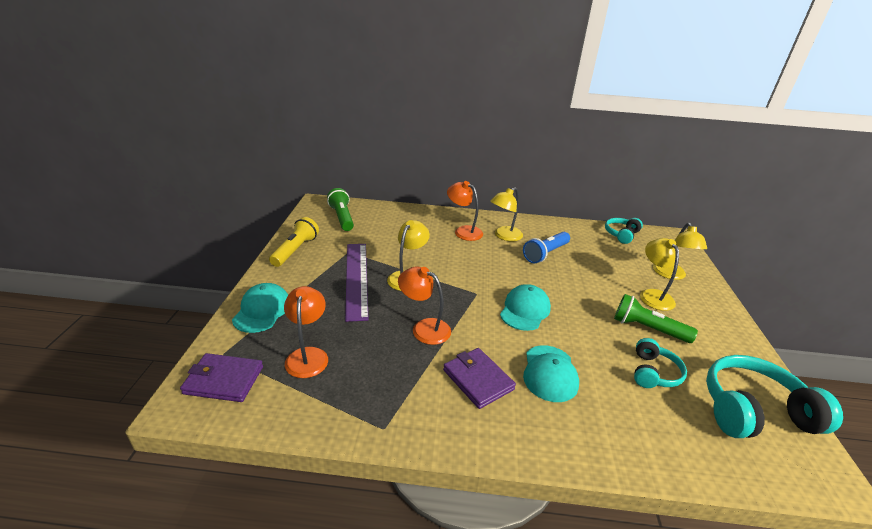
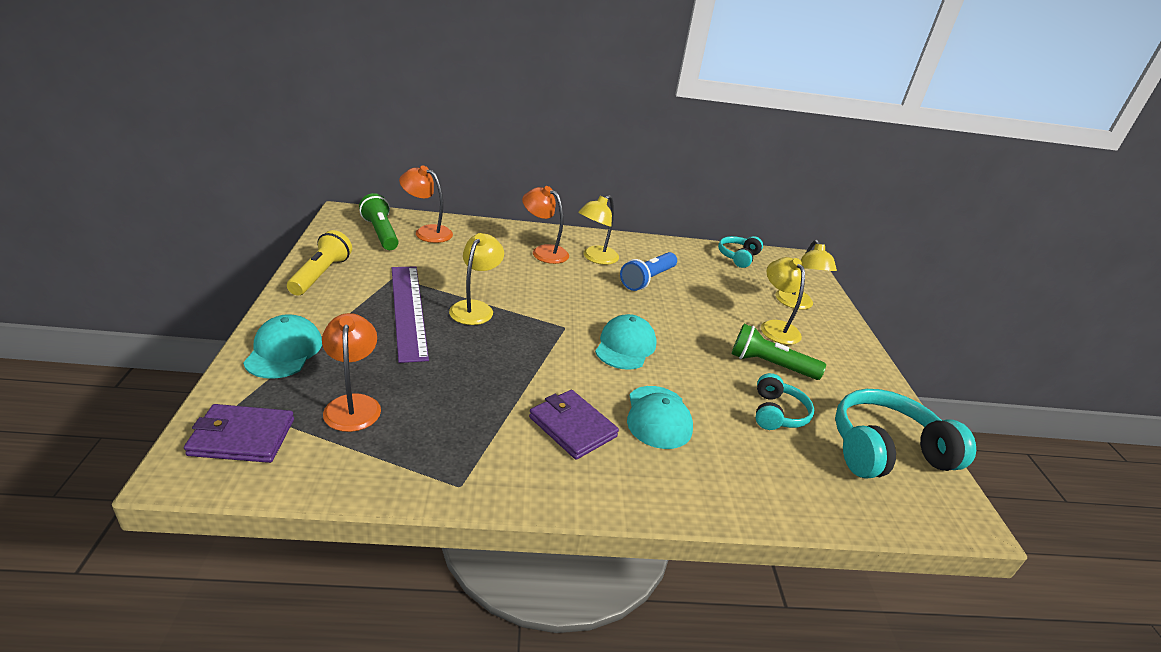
camera: 10 degrees left, 0 degrees up
orange lamp [398,267,451,345] -> orange lamp moved to [399,166,453,243]

